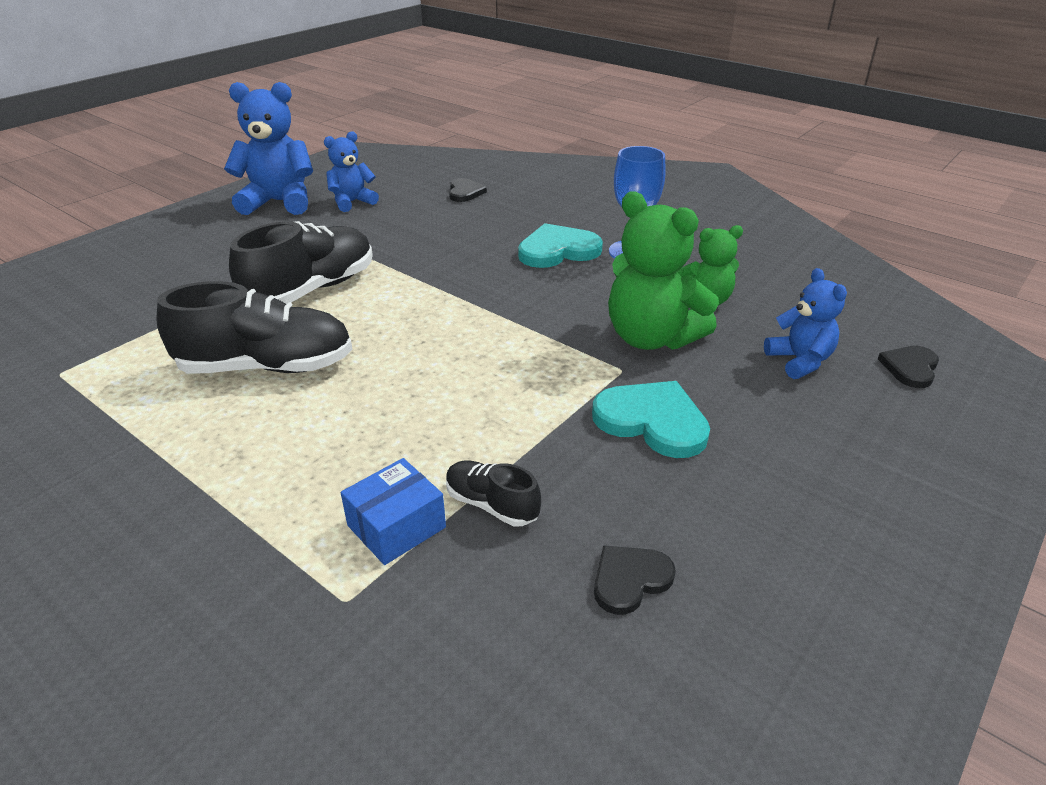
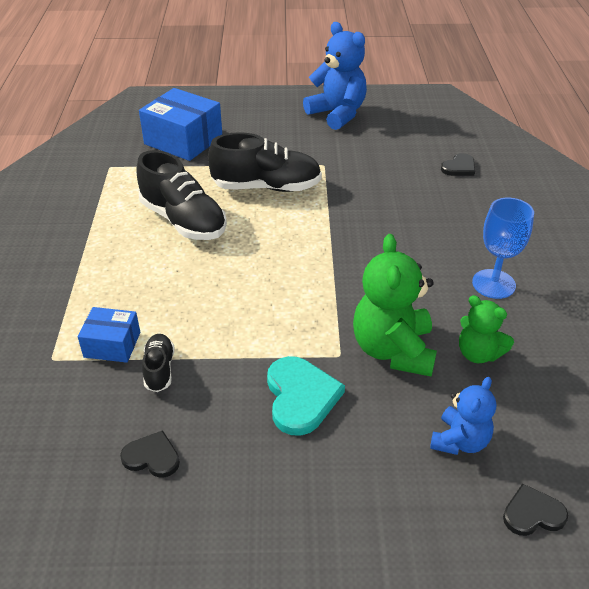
camera: 50 degrees right, 5 degrees up
blue teddy bear [324,131,379,212] -> none
turquoise heart [518,223,603,268] -> none
none -> blue box [139,88,222,161]

